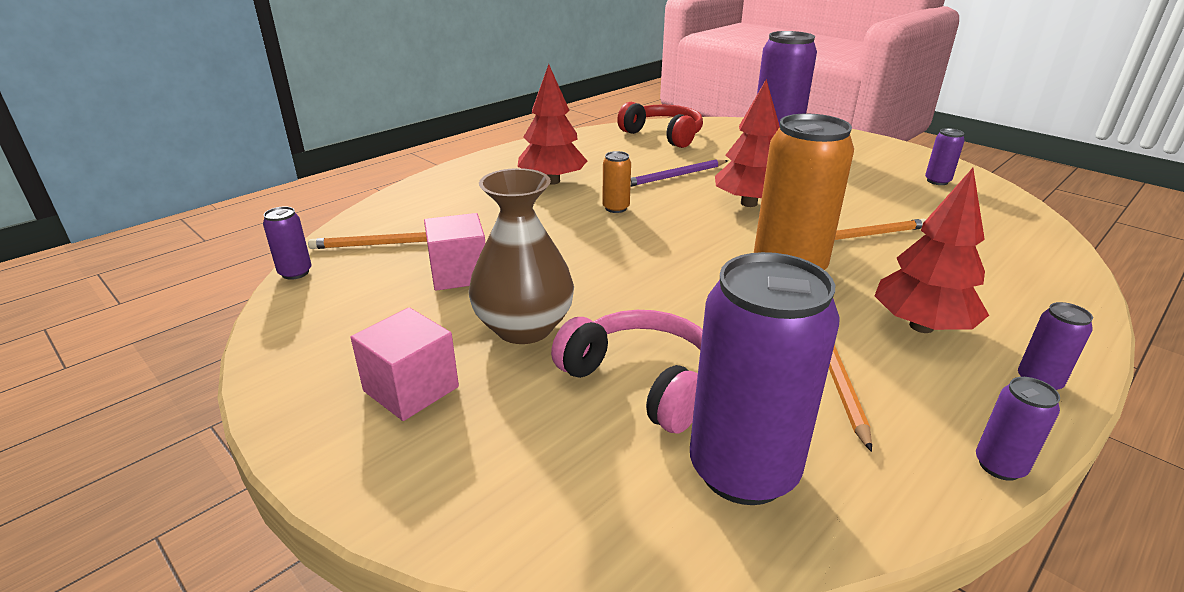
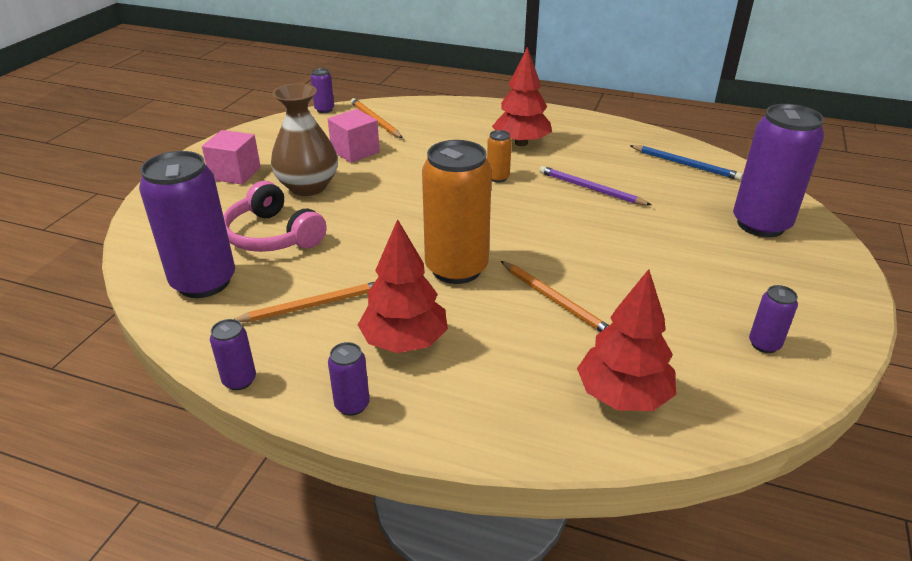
camera: 65 degrees right, 5 degrees up
pink headphones [551,310,703,434] -> pink headphones turned 120 degrees clockwise [223,181,327,252]
red headphones [617,102,703,148] -> blue pencil [630,145,743,180]
red tree [715,79,780,207] -> red tree moved to [577,269,676,411]

